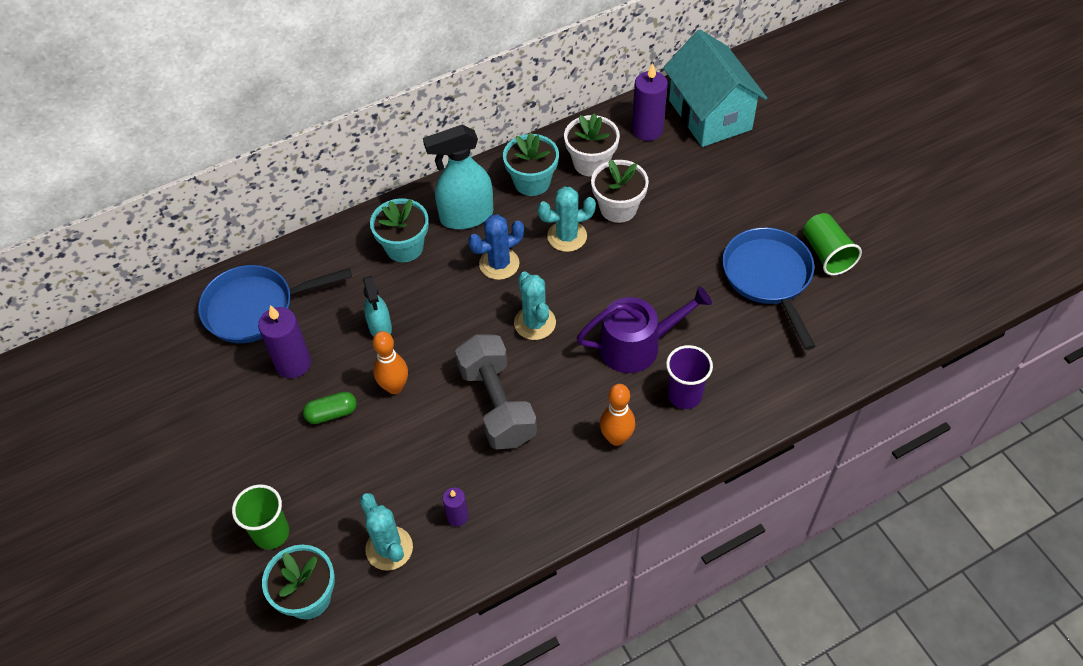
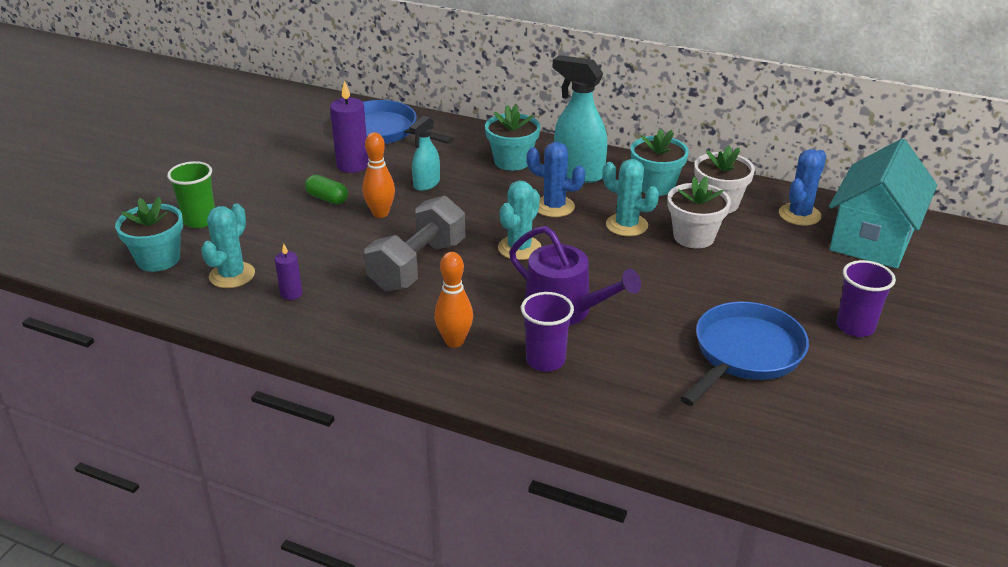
camera: 50 degrees right, 20 degrees down
purple candle [632,63,668,141] -> blue cactus [779,149,826,226]
green cup [803,213,862,275] -> none
none -> purple cup [837,260,896,337]

